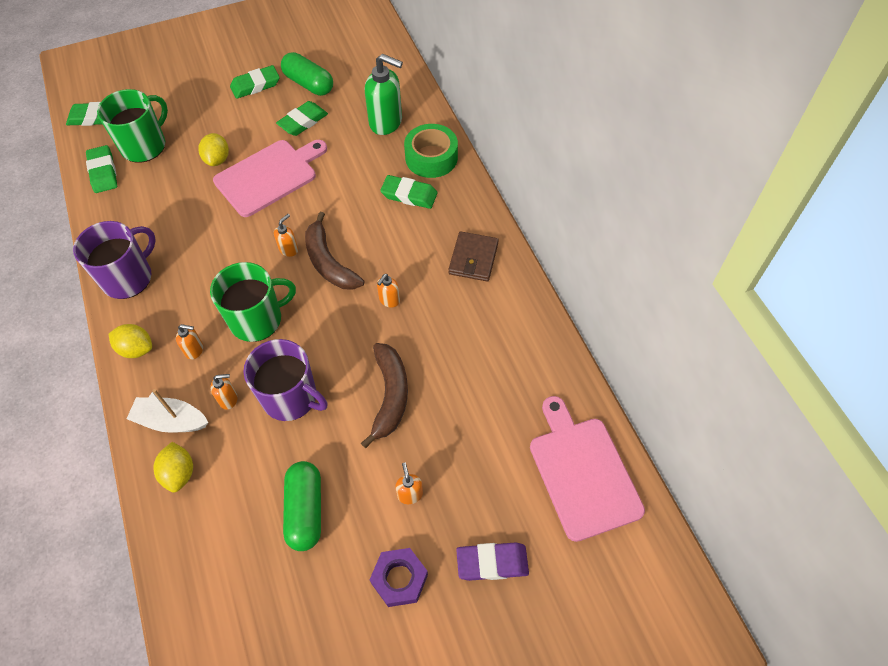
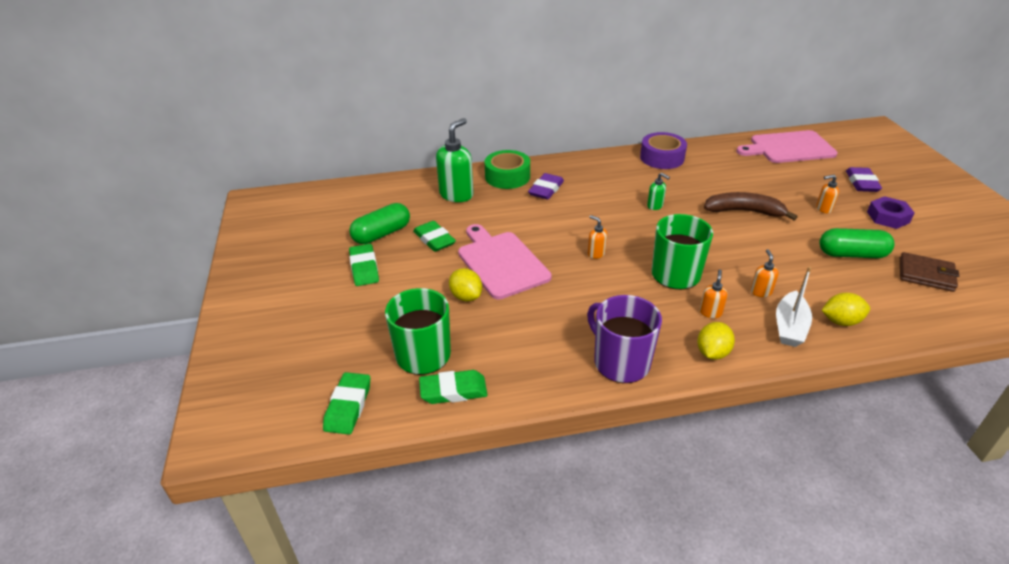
camera: 80 degrees left, 20 degrees down
yellow lemon [198,133,229,166] -> yellow lemon turned 45 degrees clockwise [449,268,482,302]
purple mug [243,339,327,421] -> none
brown banana [305,212,364,290] -> none
orange soap dispenser [377,274,400,308] -> green soap dispenser [647,173,670,210]
green eraser [380,175,438,209] -> purple eraser [528,173,564,199]
brown wallet [448,232,499,281] -> brown wallet moved to [900,252,959,292]
none -> purple tape [640,132,687,169]

